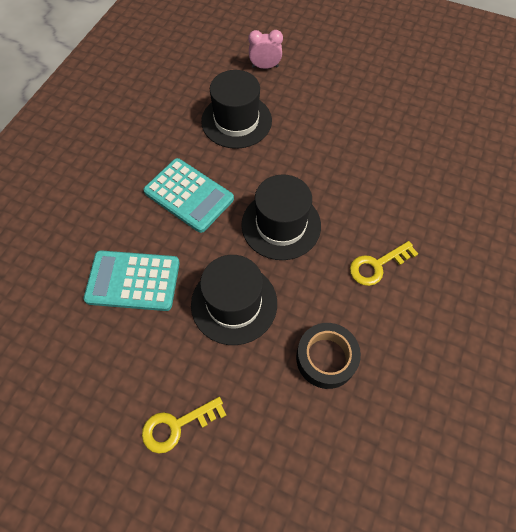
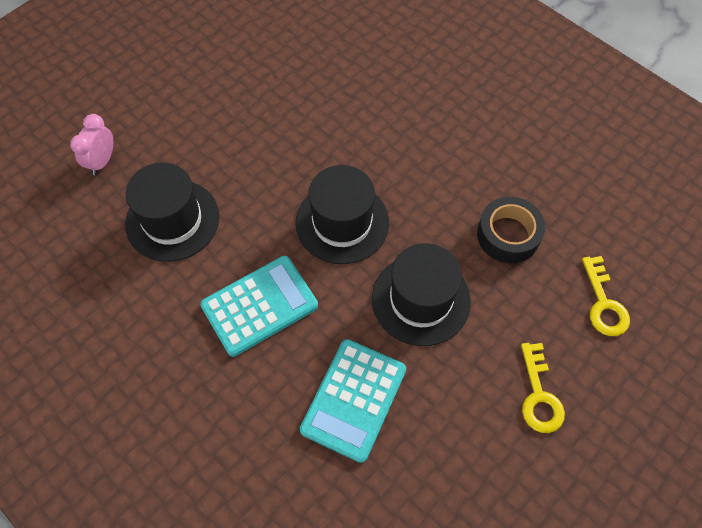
camera: 70 degrees left, 0 degrees up
yellow key [350,241,418,286] -> yellow key moved to [582,256,630,336]

